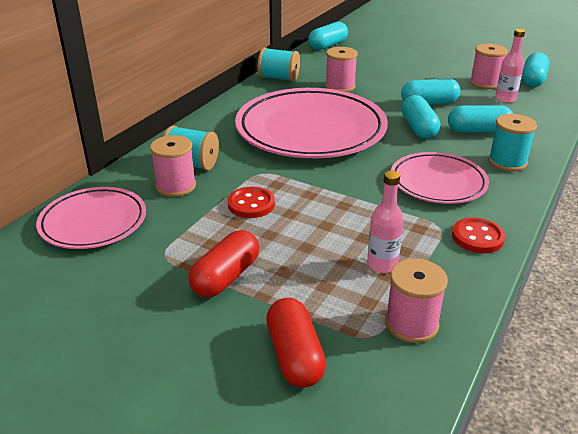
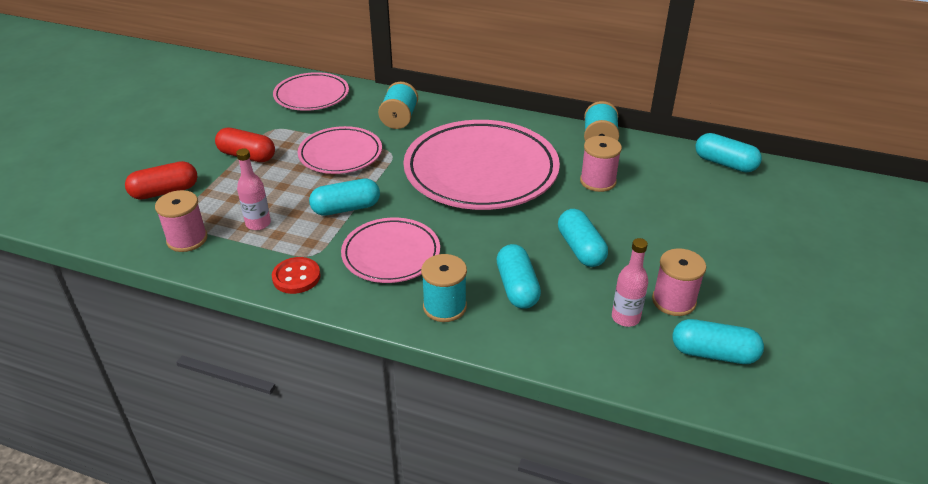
camera: 80 degrees right, 5 degrees up
pink spool [150,135,196,197] -> none
red button [227,187,275,218] -> pink plate [298,126,382,174]
turquoise capsule [401,95,440,139] -> turquoise capsule moved to [309,179,380,216]

